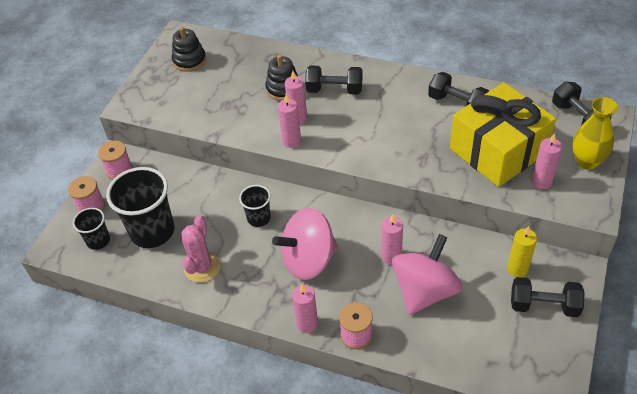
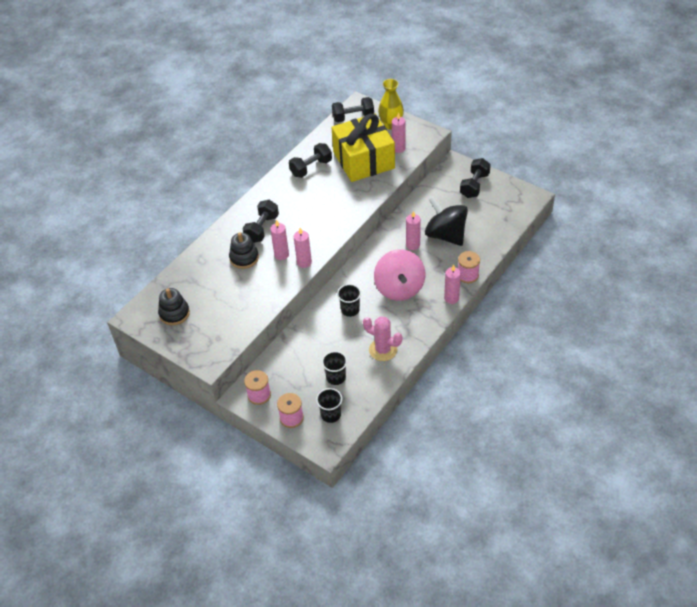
camera: 75 degrees left, 0 degrees up
black cup [106,167,175,248] -> black cup [322,351,347,385], size x0.53
pink spinning top [392,234,463,315] -> black spinning top [425,196,468,246]
yellow candle [507,226,537,277] -> none

